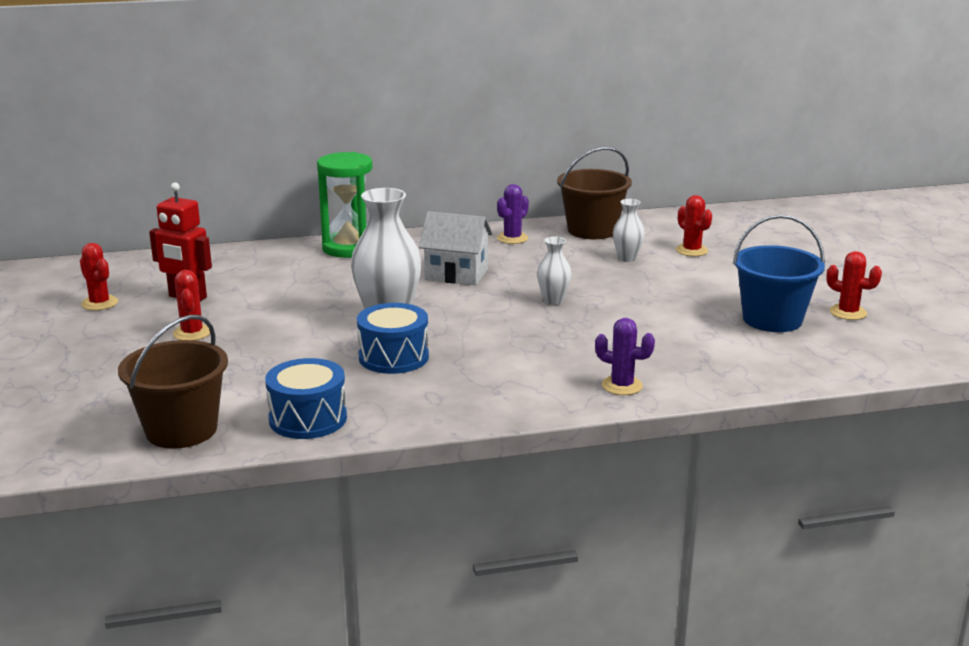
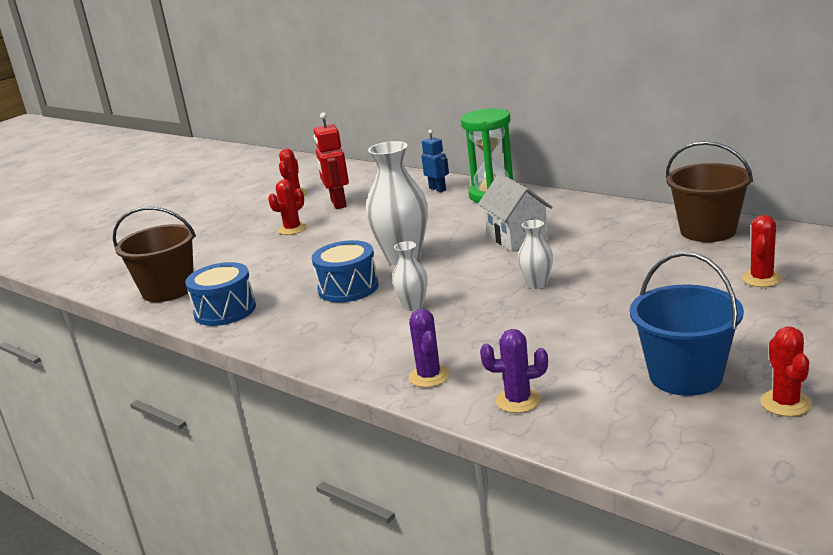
camera: 55 degrees right, 0 degrees up
purple cactus [497,184,529,244] -> purple cactus moved to [480,329,548,413]
white vase [613,199,645,262] -> white vase moved to [392,241,427,311]
none -> blue robot [421,130,449,192]

